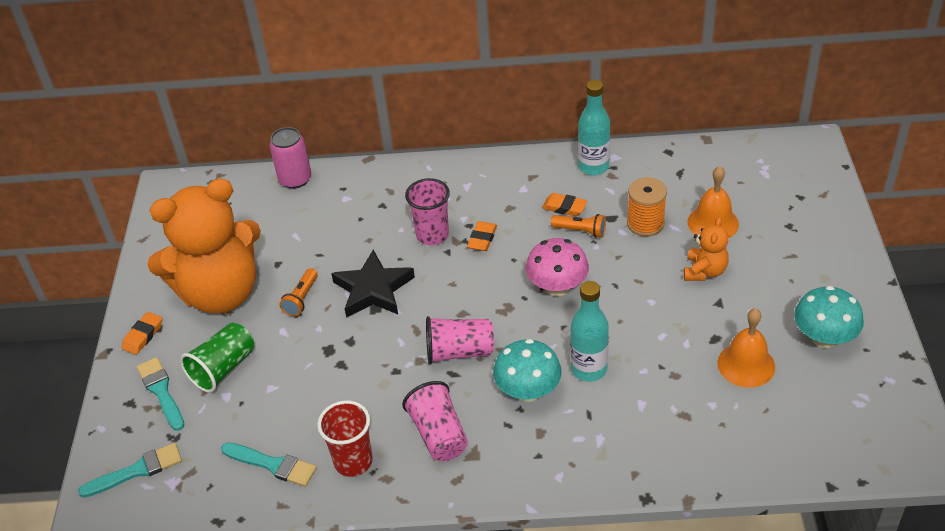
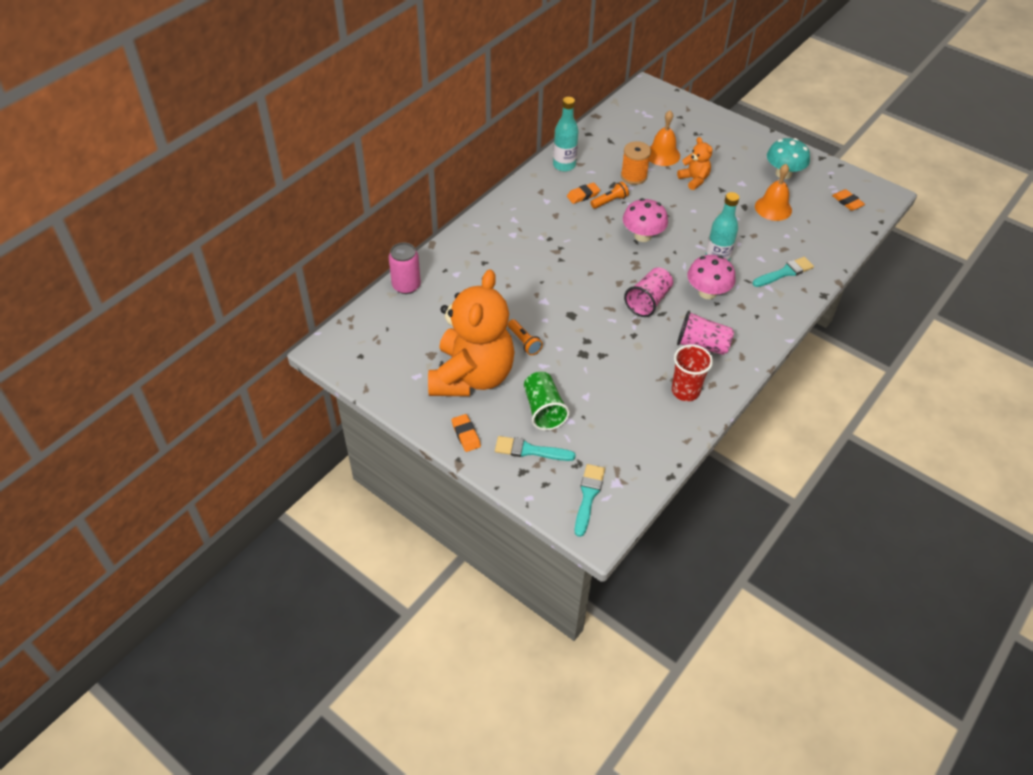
camera: 55 degrees left, 5 degrees up
turquoise brush [221,442,317,487] -> turquoise brush moved to [753,257,814,287]
black star [331,250,415,318] -> none
pink cup [405,178,450,245] -> none
orange eraser [467,221,497,251] -> orange eraser moved to [832,189,865,211]
turquoise mushroom [493,339,562,402] -> pink mushroom [687,255,736,299]

